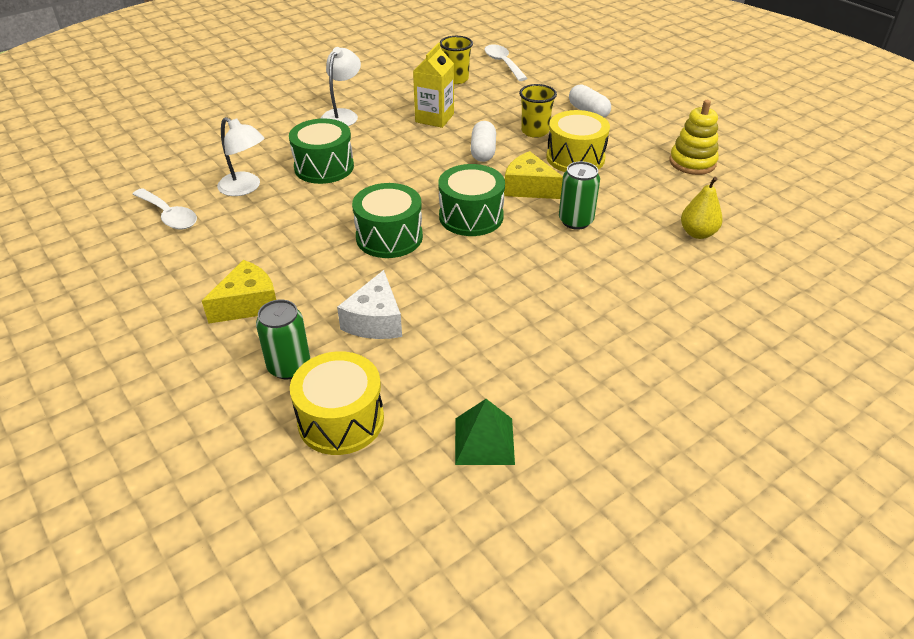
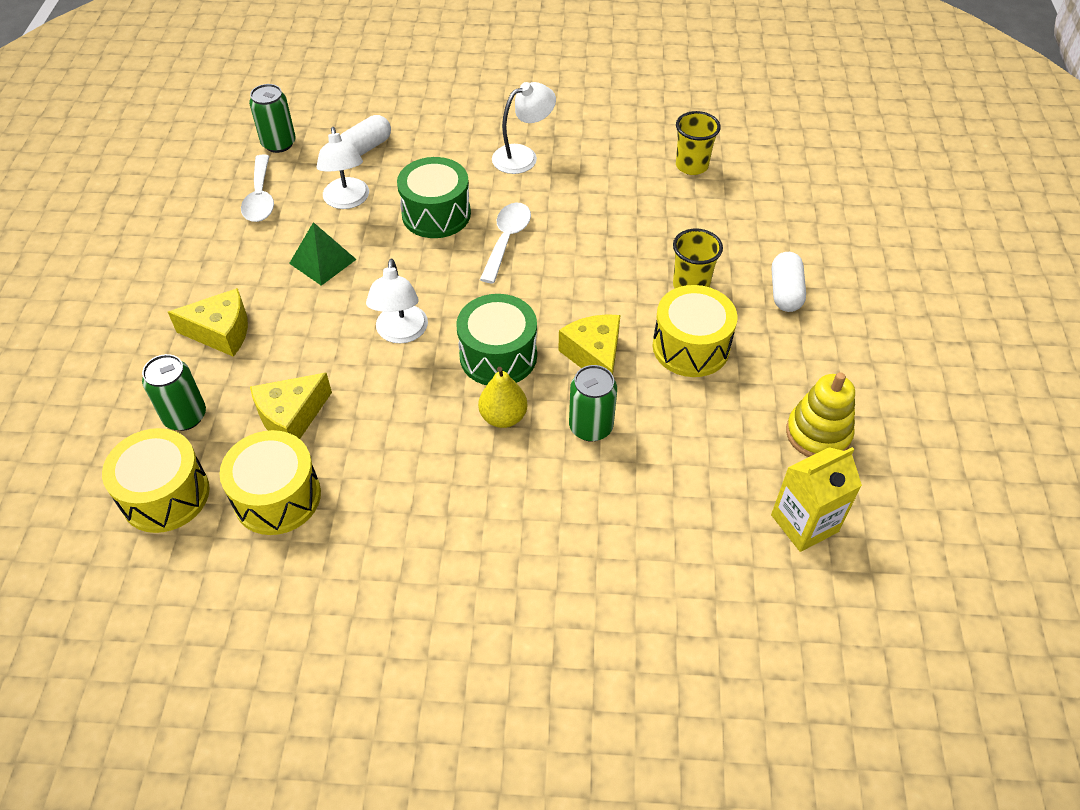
camera: 40 degrees right, 10 degrees up
white cheese [337,270,402,339] -> yellow cheese [250,373,332,439]
green drum [352,183,423,258] -> white lamp [366,258,428,343]
yellow carton [413,42,454,128] -> yellow carton moved to [771,447,862,552]
green pyramid [455,399,515,465] -> green pyramid moved to [289,222,357,286]
white capsule [471,121,496,162] -> white capsule moved to [340,115,391,156]
white spoon [484,44,528,81] -> white spoon moved to [480,203,531,284]
yellow pear [681,177,723,239] -> yellow pear moved to [478,367,527,428]
none -> yellow drum [219,430,321,535]
none -> green can [249,84,296,153]

